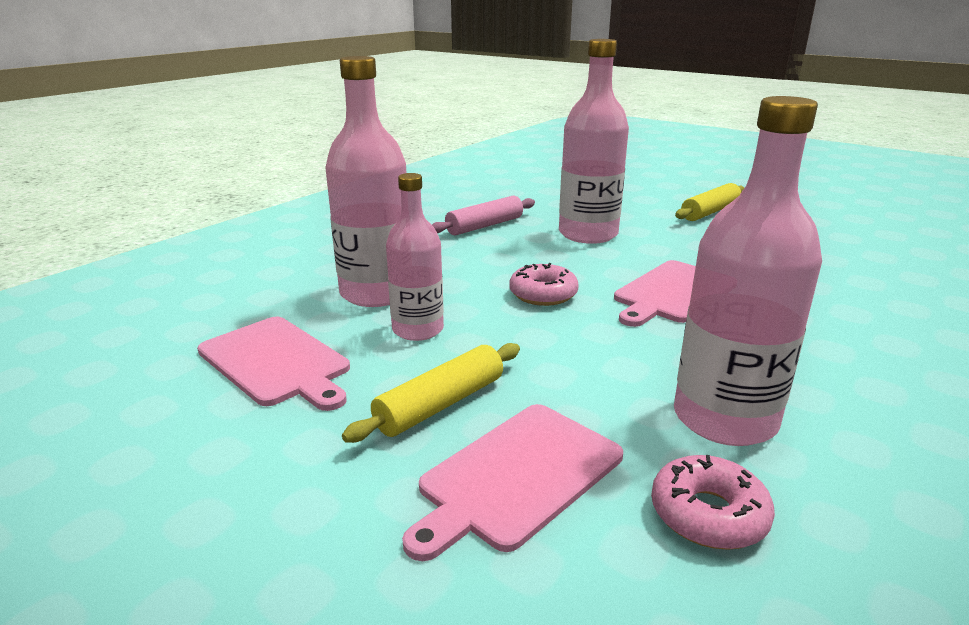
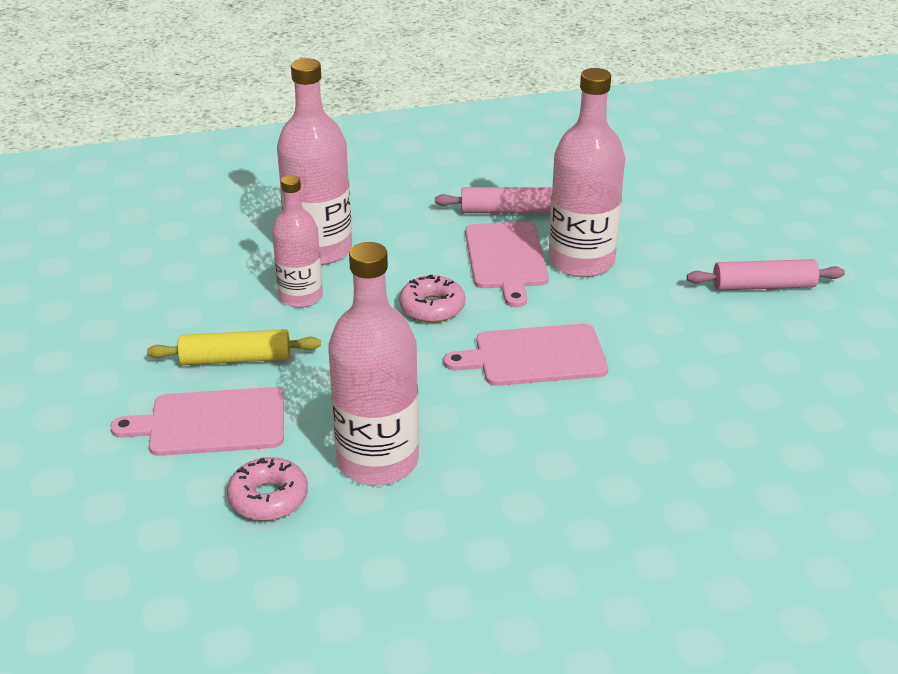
camera: 40 degrees right, 10 degrees up
pink cutting board [197,317,350,411] -> pink cutting board moved to [465,222,549,307]
yellow rolling pin [675,183,744,221] -> pink rolling pin [687,259,845,291]

